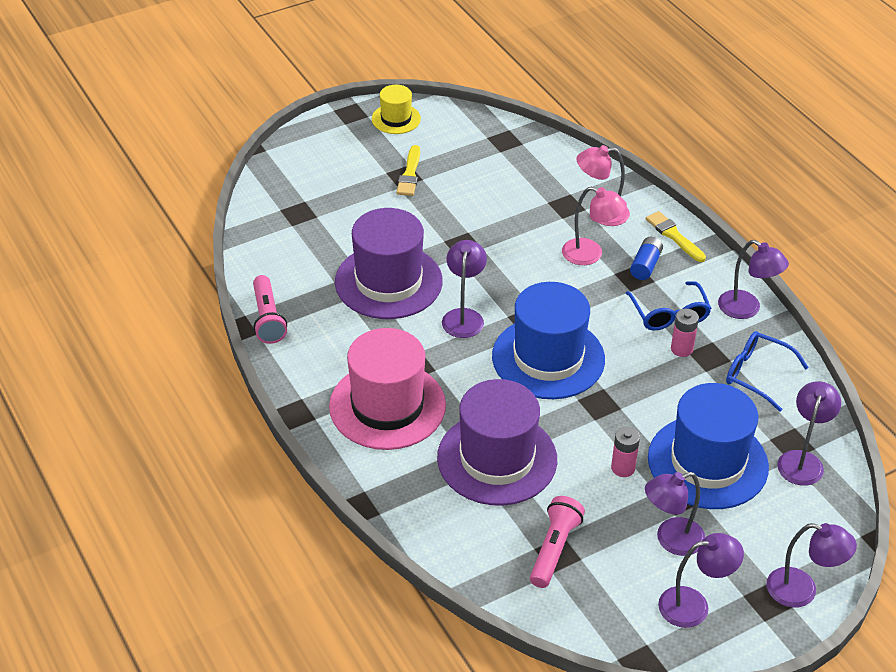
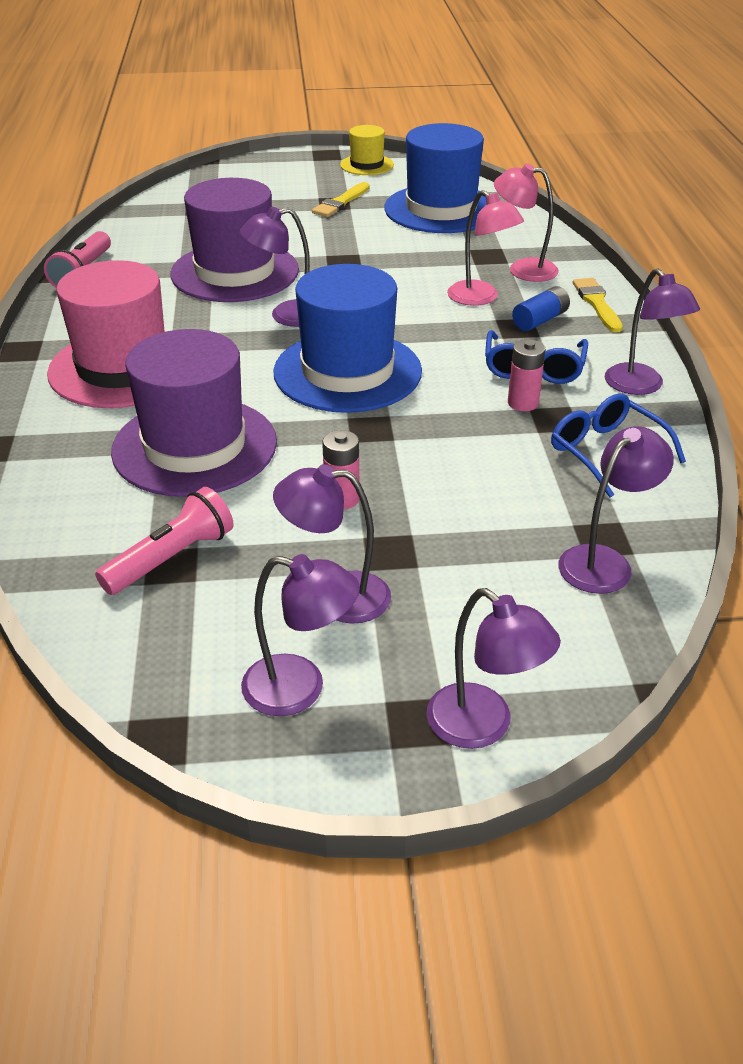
camera: 25 degrees right, 5 degrees down
purple lamp [442,240,487,338] -> purple lamp turned 135 degrees counterclockwise [240,207,310,327]
blue hat [648,383,769,509] -> blue hat moved to [384,123,486,233]

